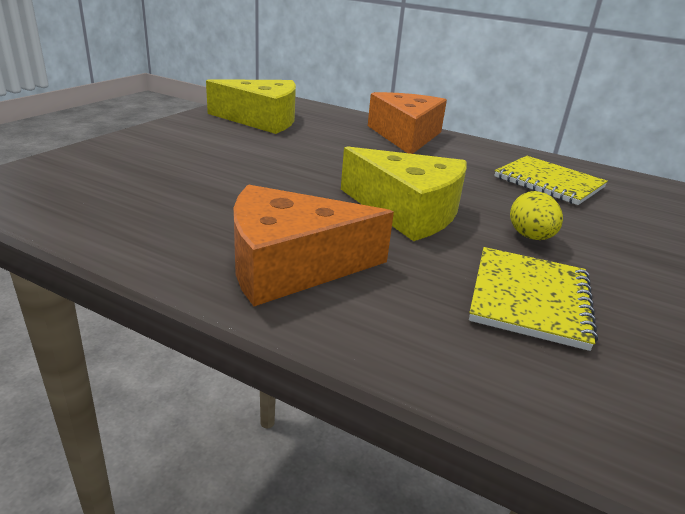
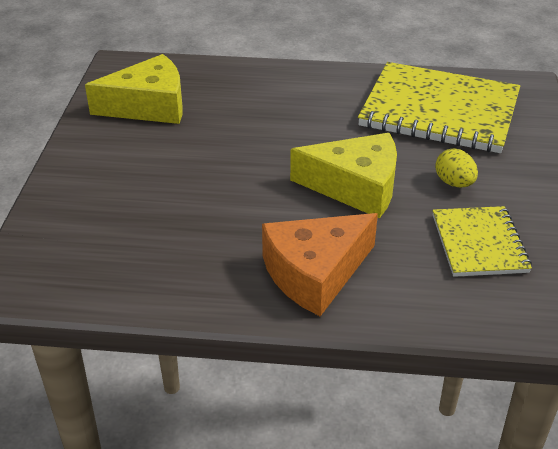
camera: 20 degrees left, 10 degrees up
orange cheese [368,92,447,154] -> none
yellow notebook [494,156,608,205] -> yellow notebook [358,62,520,153], size x1.83

